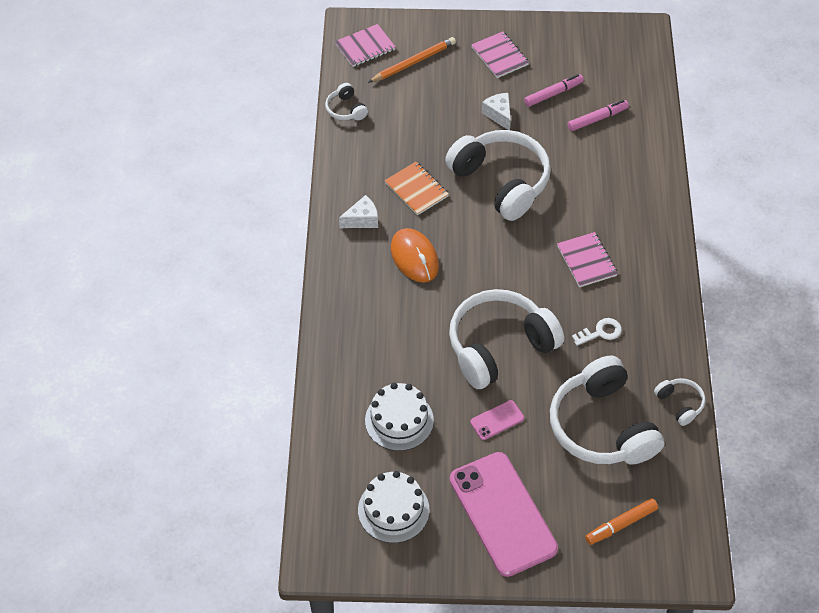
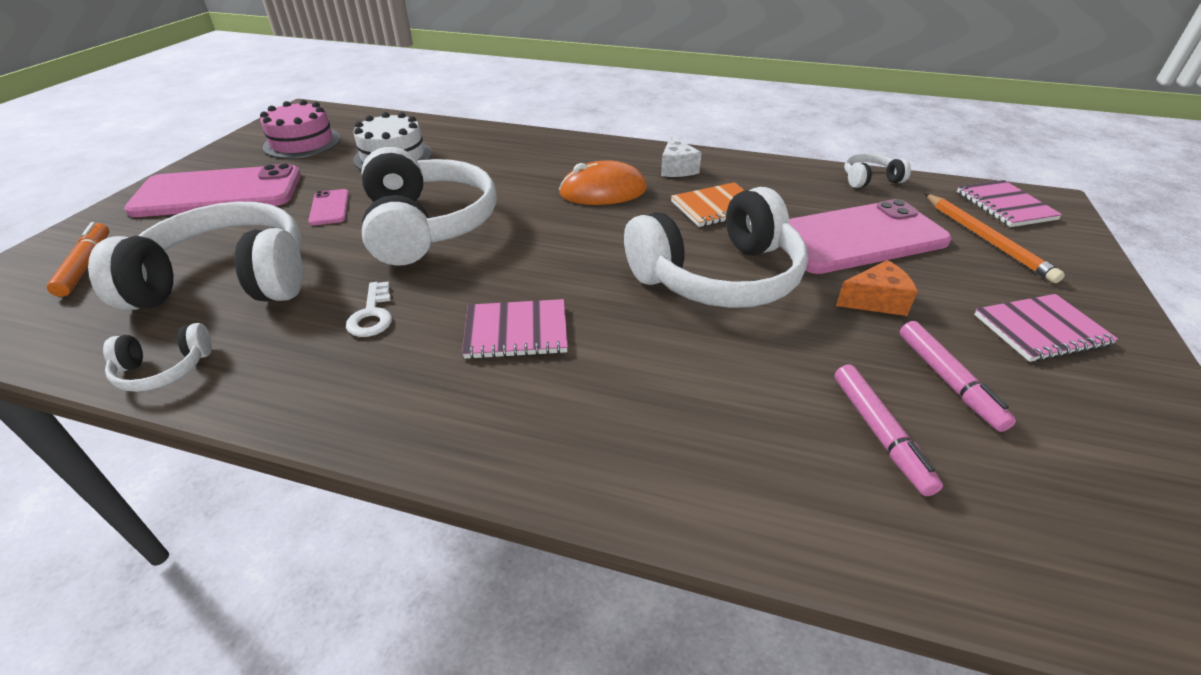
camera: 105 degrees right, 15 degrees down
white cake [358,471,429,543] -> pink cake [260,100,341,159]
white cheese [482,93,511,130] -> orange cheese [836,260,918,316]
none -> pink phone [789,199,952,274]

